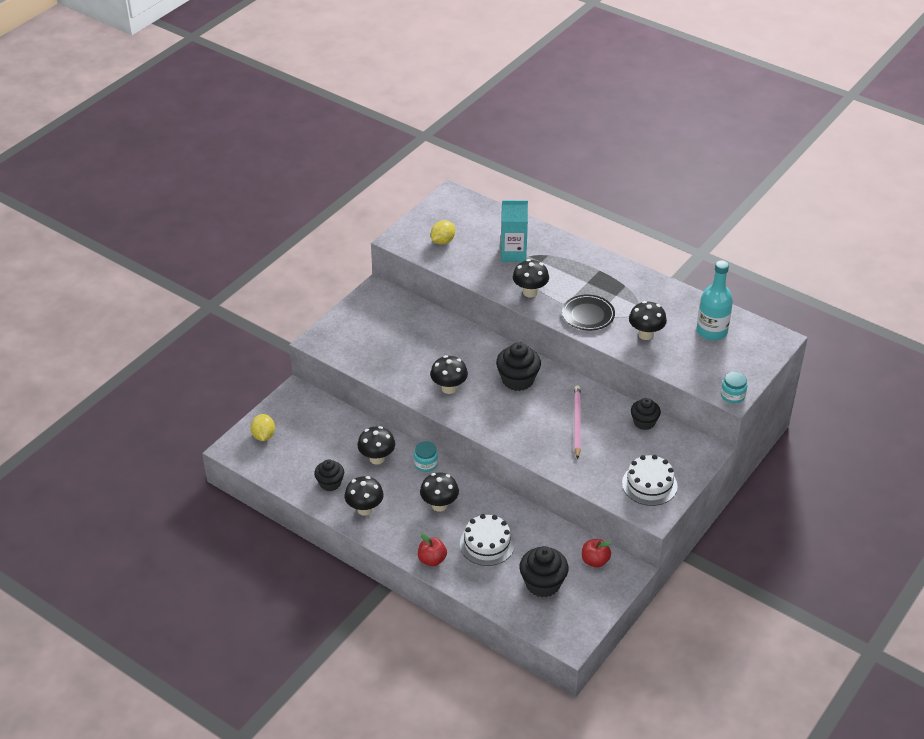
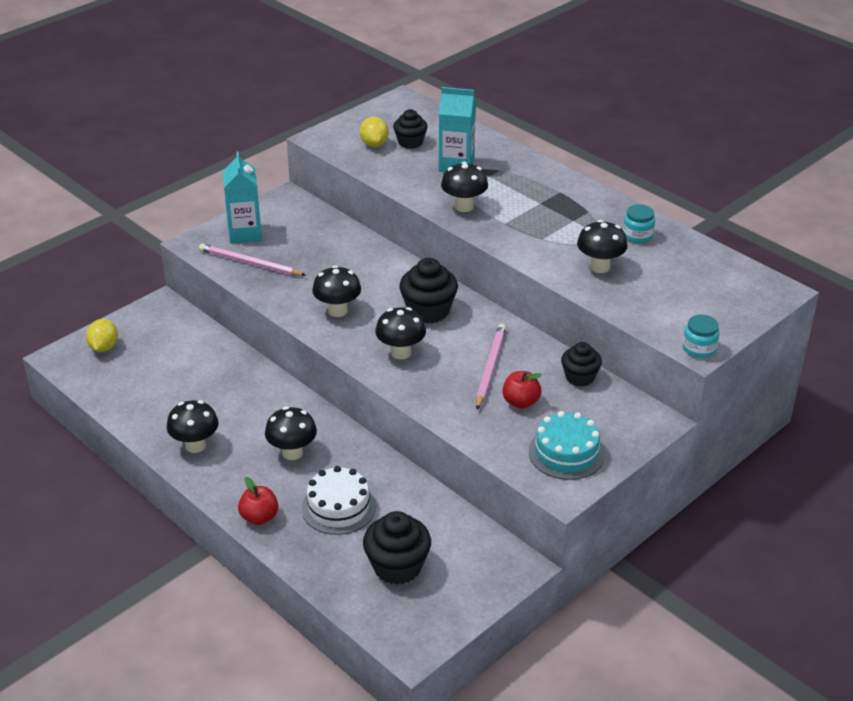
camera: 10 degrees right, 5 degrees down
black cupcake [314,460,344,491] -> black cupcake moved to [393,109,428,149]
black mushroom [357,426,395,465] -> black mushroom moved to [375,307,426,359]
turquoise jar [414,441,438,472] -> turquoise jar moved to [623,204,655,243]
yellow lemon [431,220,455,245] -> yellow lemon turned 60 degrees counterclockwise [360,117,389,147]
black plate [562,295,615,330] -> none
red apple [582,539,612,568] -> red apple moved to [502,371,542,409]
white cake [622,455,678,506] -> turquoise cake [529,411,605,480]
turquoise bottle [697,260,733,341] -> none
none -> pink pencil [199,244,306,276]
none -> turquoise carton [223,152,262,244]

